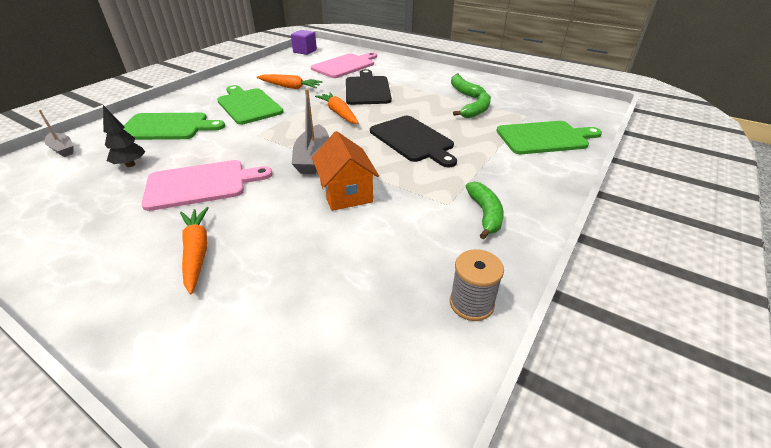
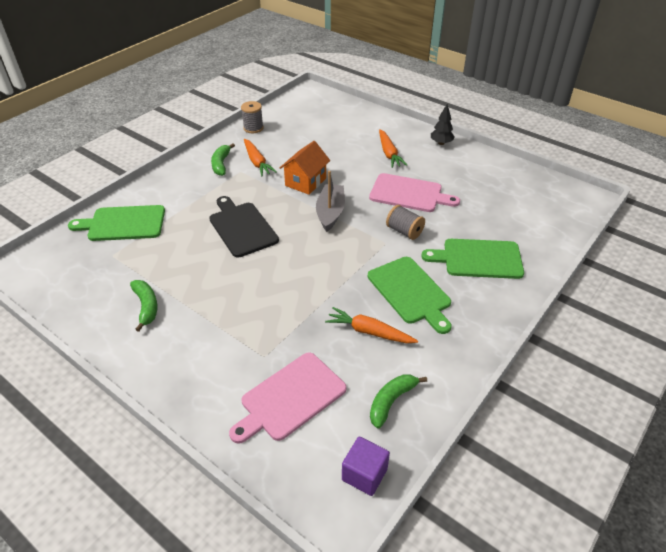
camera: 175 degrees left, 5 degrees up
grey boat [39,110,74,157] -> none
black tree [103,105,145,167] -> black tree moved to [431,104,454,145]
pink cutting board [141,160,273,211] -> pink cutting board turned 150 degrees counterclockwise [369,173,460,212]
orange house [312,131,379,211] -> orange house turned 45 degrees clockwise [280,141,330,195]
orange carrot [315,92,359,124] -> orange carrot moved to [244,139,277,176]
black cutting board [346,69,392,105] -> none
green banana [453,92,491,118] -> green banana moved to [370,374,427,428]
none -> grey spool [386,205,425,240]

